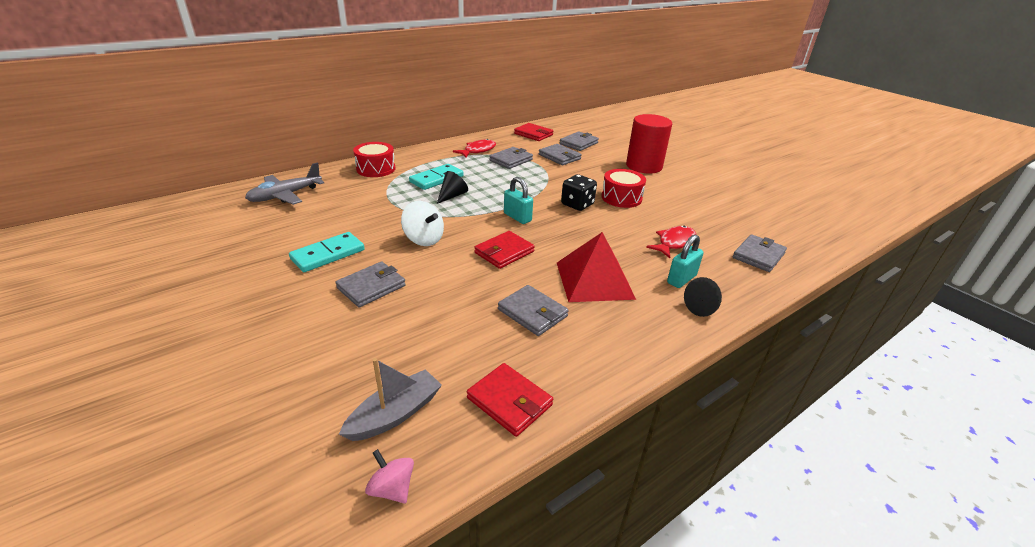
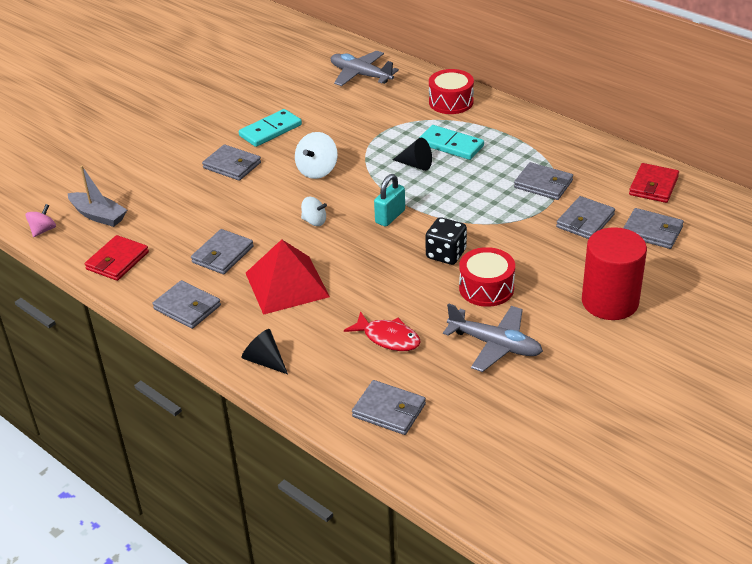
camera: 80 degrees right, 5 degrees up
turquoise domino [289,232,365,272] -> turquoise domino turned 75 degrees counterclockwise [239,109,302,147]
red fish [453,139,496,158] -> none
red wallet [474,231,535,269] -> white spinning top [301,197,327,226]
turquoise padlock [667,234,704,288] -> none
none -> grey wallet [152,280,221,329]
none -> grey plane [443,303,543,372]

